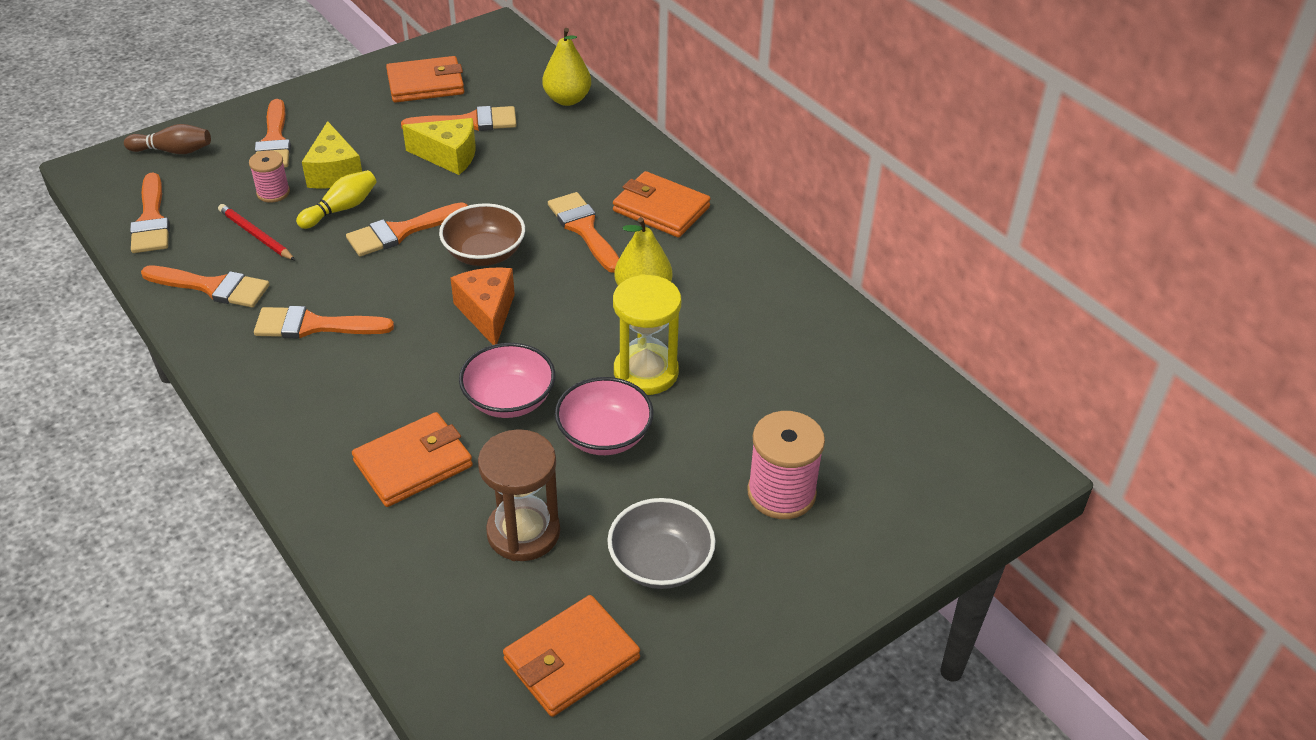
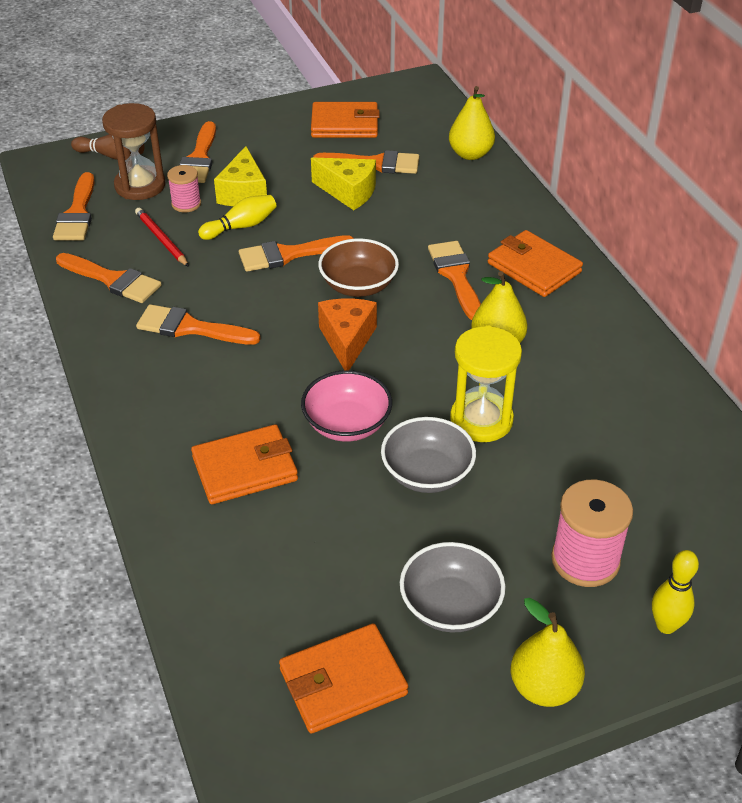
camera: 15 degrees right, 0 degrees up
brown hourglass [478,429,560,561] -> brown hourglass moved to [102,103,166,200]
pink bowl [555,377,654,455] -> grey bowl [381,417,476,493]
none -> yellow pear [511,598,585,707]
none -> yellow bowling pin [652,550,699,634]

